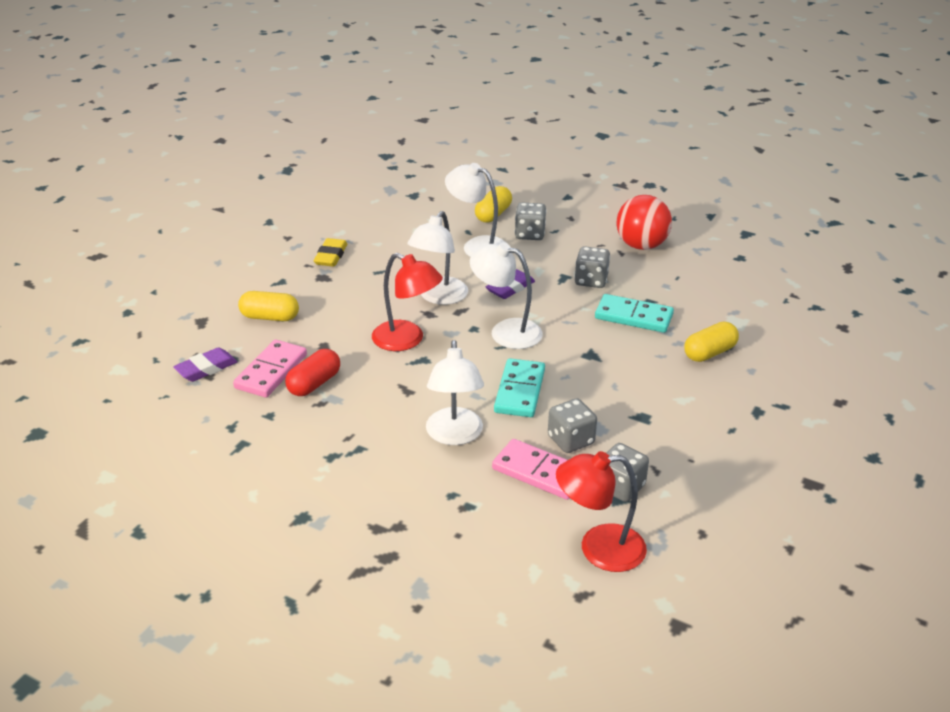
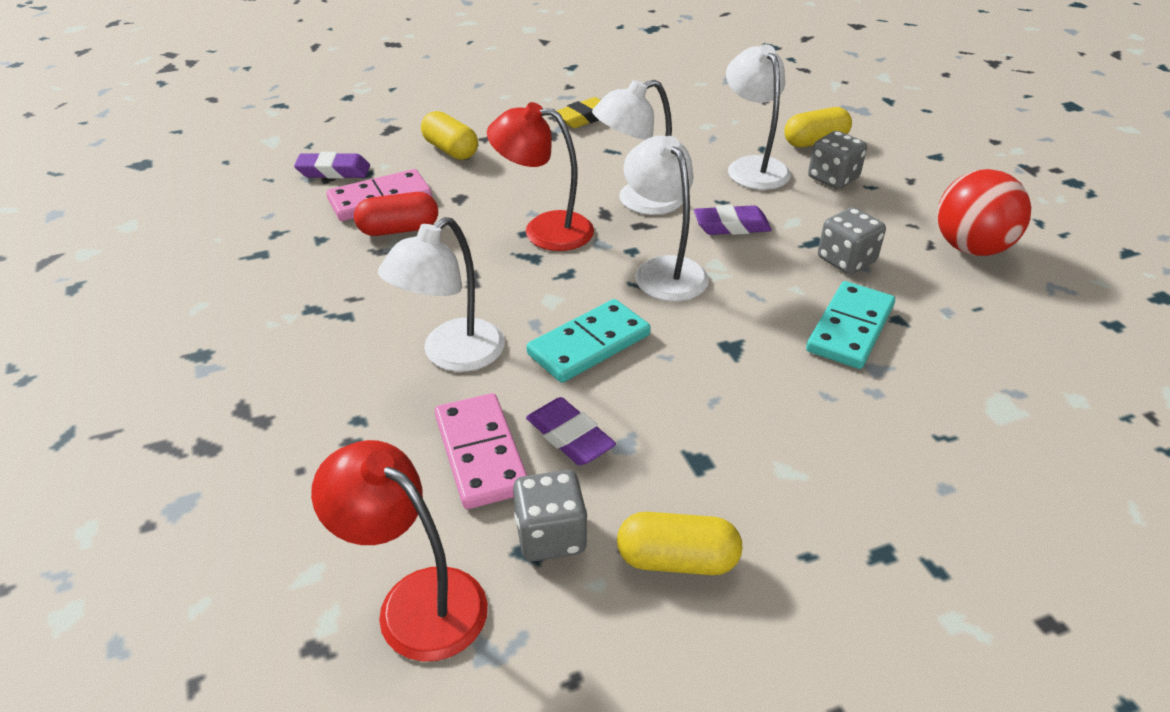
camera: 40 degrees right, 5 degrees up
red lamp [372,253,443,351] -> red lamp turned 120 degrees clockwise [487,102,594,251]
grey dice [548,398,597,453] -> purple eraser [526,397,616,465]
turquoise domino [595,294,674,333] -> turquoise domino turned 60 degrees clockwise [806,281,895,369]
yellow capsule [684,322,739,362] -> yellow capsule moved to [617,512,742,575]

